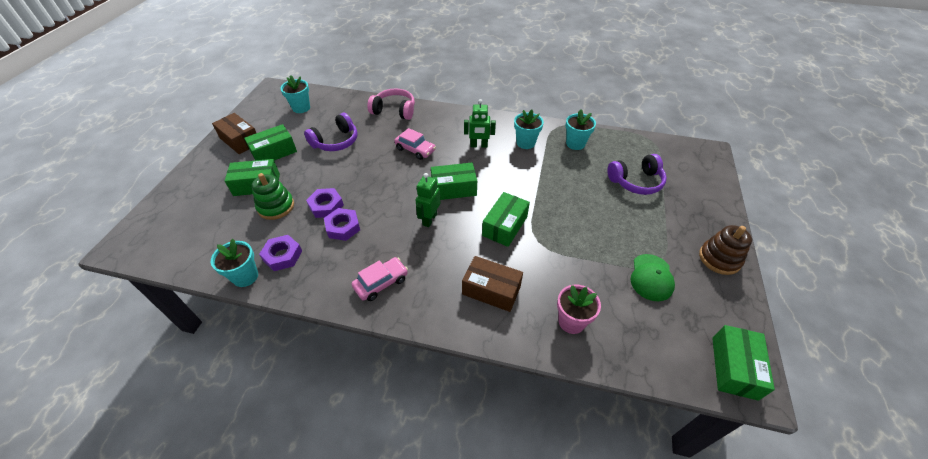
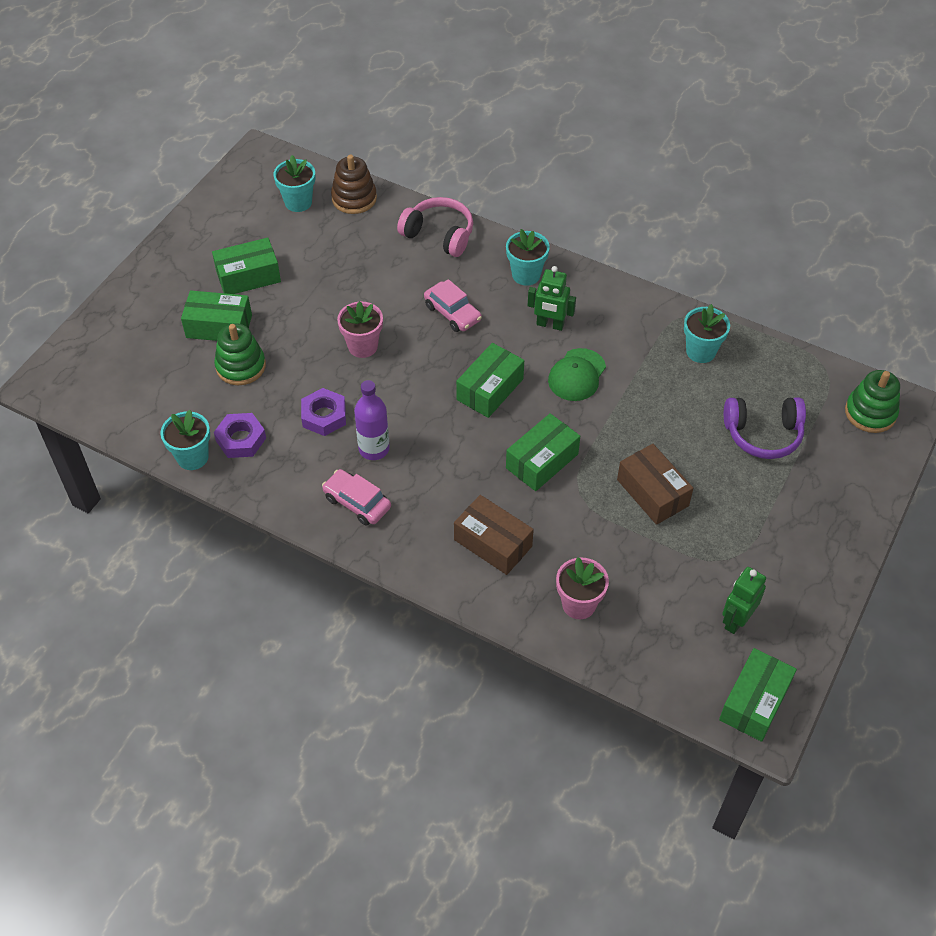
camera: 15 degrees right, 5 degrees up
brown box [212,113,256,154] -> brown box moved to [617,444,693,525]
purple headphones [304,113,358,151] -> none
purple nut [306,188,344,218] -> none
pink car [352,257,408,301] -> pink car turned 120 degrees counterclockwise [322,469,391,526]
green robot [416,173,441,227] -> green robot moved to [722,567,766,634]
green box [431,163,477,200] -> green box turned 60 degrees counterclockwise [456,343,524,418]
turquoise flower pot [514,110,544,149] -> turquoise flower pot moved to [506,229,550,286]
green cap [630,254,675,301] -> green cap moved to [548,348,606,401]
brown stacking toy [699,225,752,275] -> brown stacking toy moved to [331,154,377,214]
none -> pink flower pot [337,301,383,358]
none -> purple bottle [354,380,390,460]
none -> green stacking toy [845,370,900,433]

